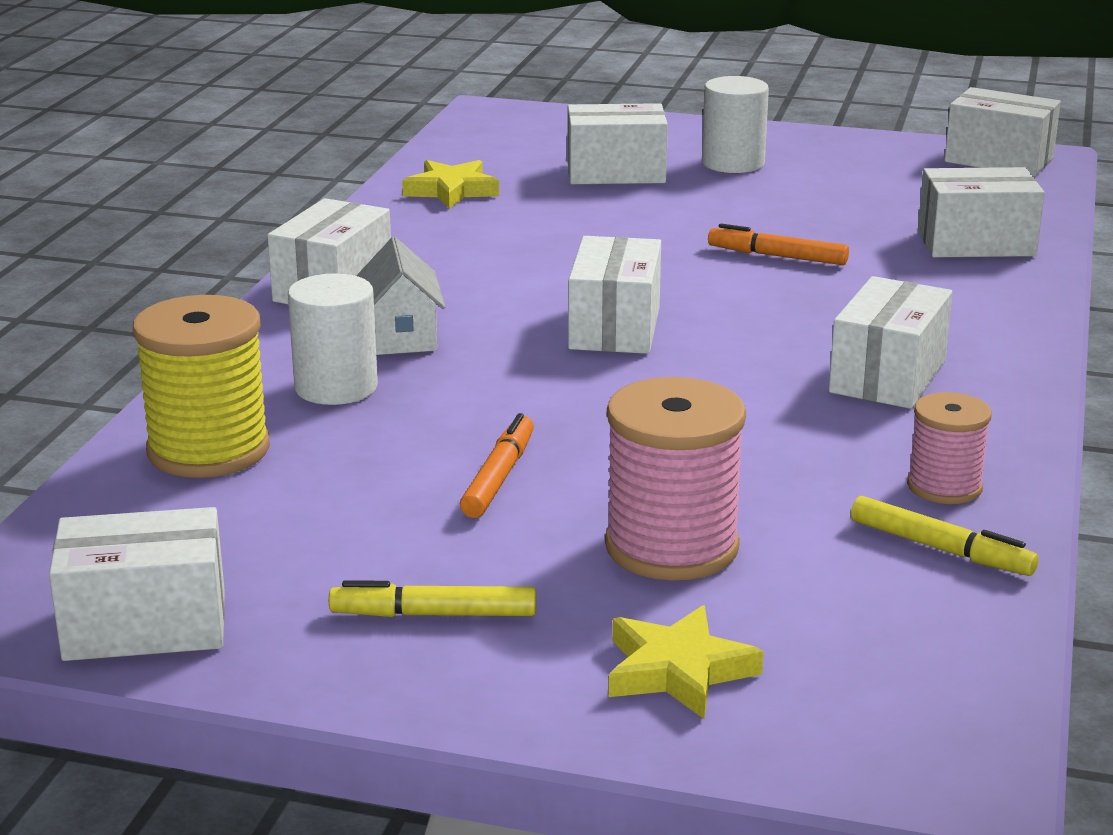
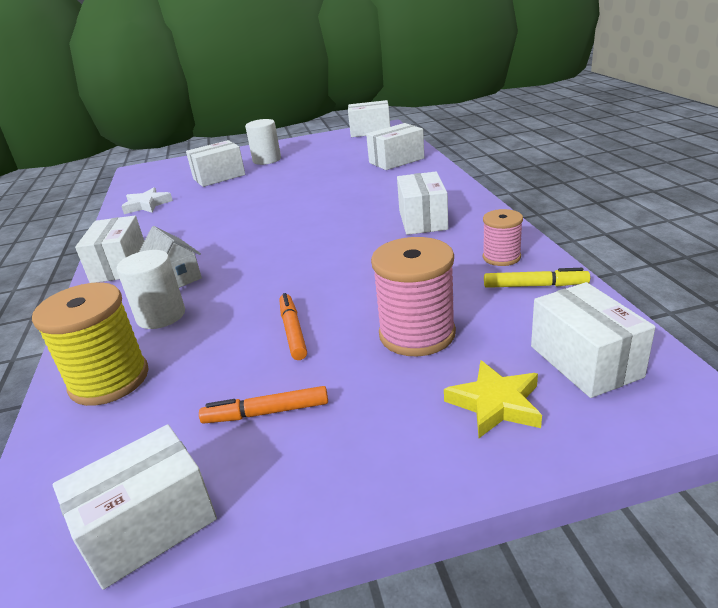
camera: 25 degrees left, 5 degrees up
yellow marker [329,580,536,617] -> none
yellow star [402,160,499,209] -> white star [121,188,173,214]
white box [568,236,661,354] -> white box moved to [531,282,656,398]
orange marker [708,224,849,265] -> orange marker moved to [199,386,328,424]

